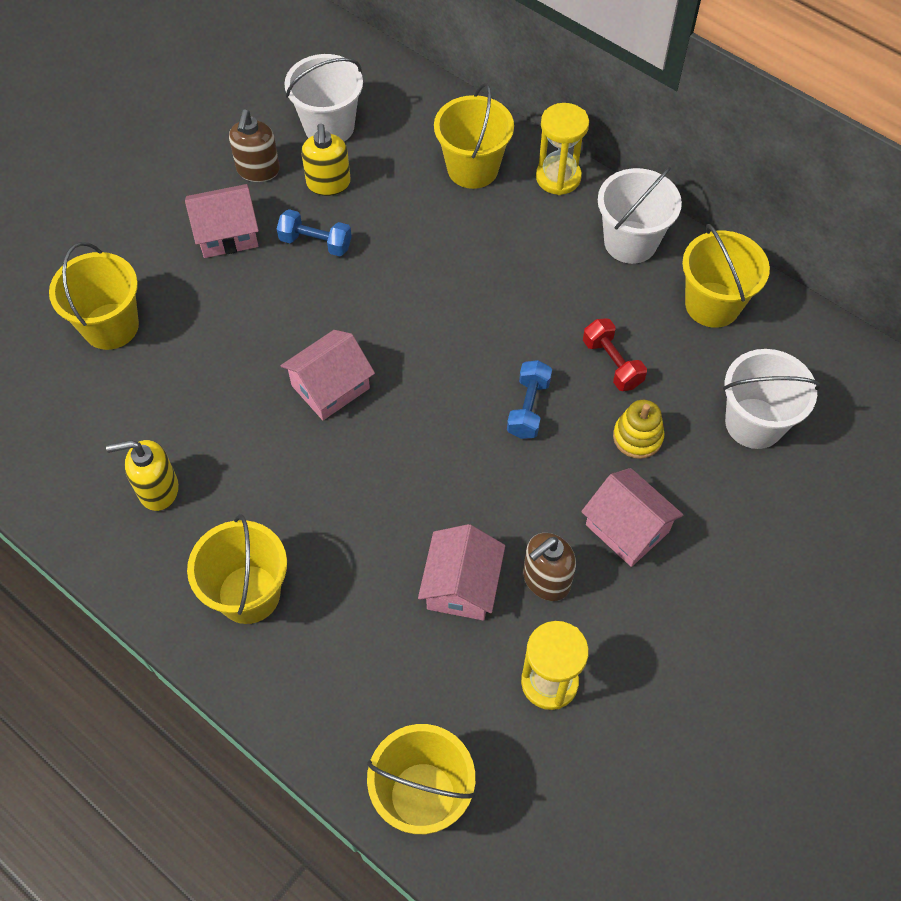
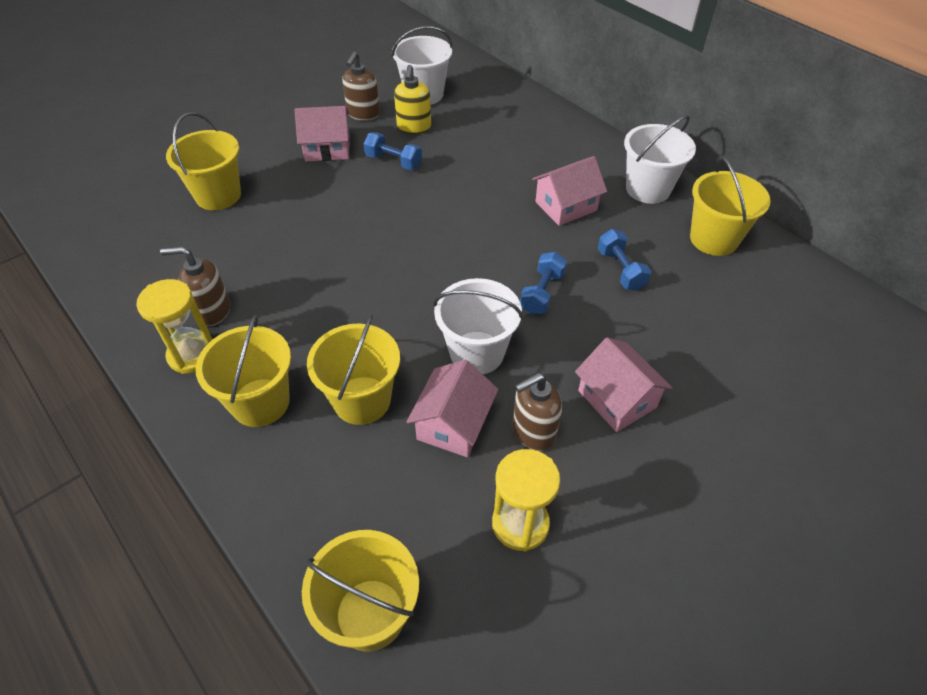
camera: 10 degrees right, 10 degrees down
yellow soap dispenser [106,440,179,511] -> brown soap dispenser [160,246,230,326]
pink house [280,330,375,420] -> pink house moved to [532,156,607,226]
yellow bucket [434,83,514,189] -> yellow bucket moved to [307,315,400,425]
yellow hourglass [536,103,589,195] -> yellow hourglass moved to [136,279,212,374]
red dumbbell [583,318,647,391] -> blue dumbbell [598,229,651,291]
yellow stacking toy [613,400,665,459] -> none
white bucket [723,349,820,449] -> white bucket moved to [434,278,523,374]

